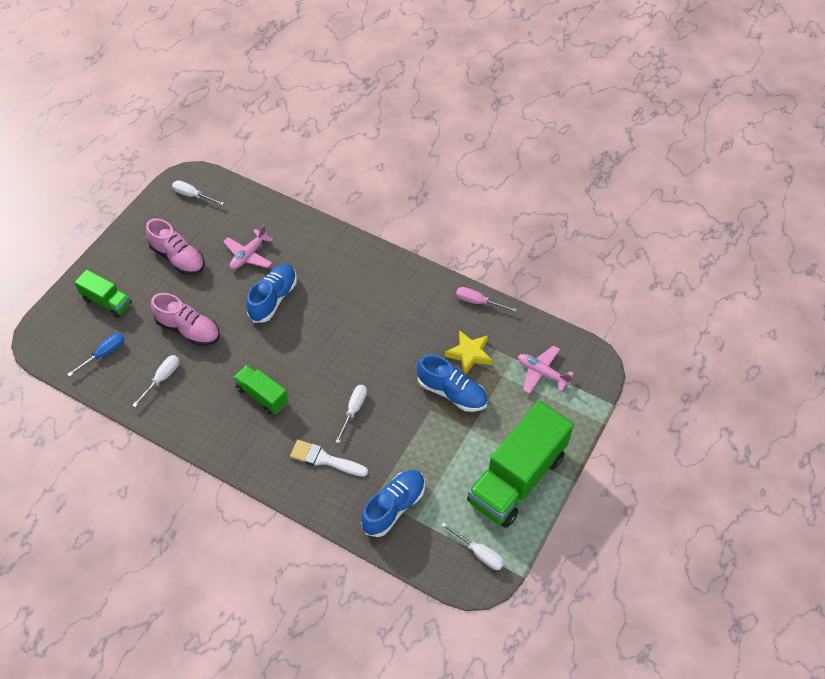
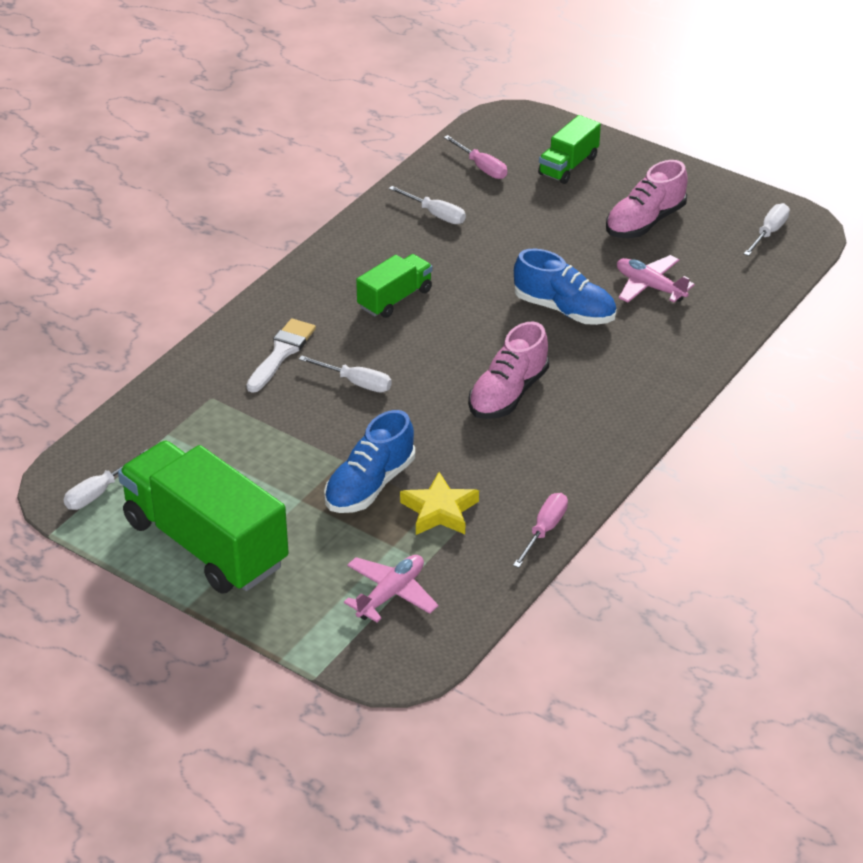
camera: 95 degrees right, 15 degrees down
blue screwdriver [67,333,125,377] -> pink screwdriver [444,135,507,179]
pink shoe [151,293,220,346] -> pink shoe moved to [468,322,549,419]
blue shoe [361,470,425,537] -> none

